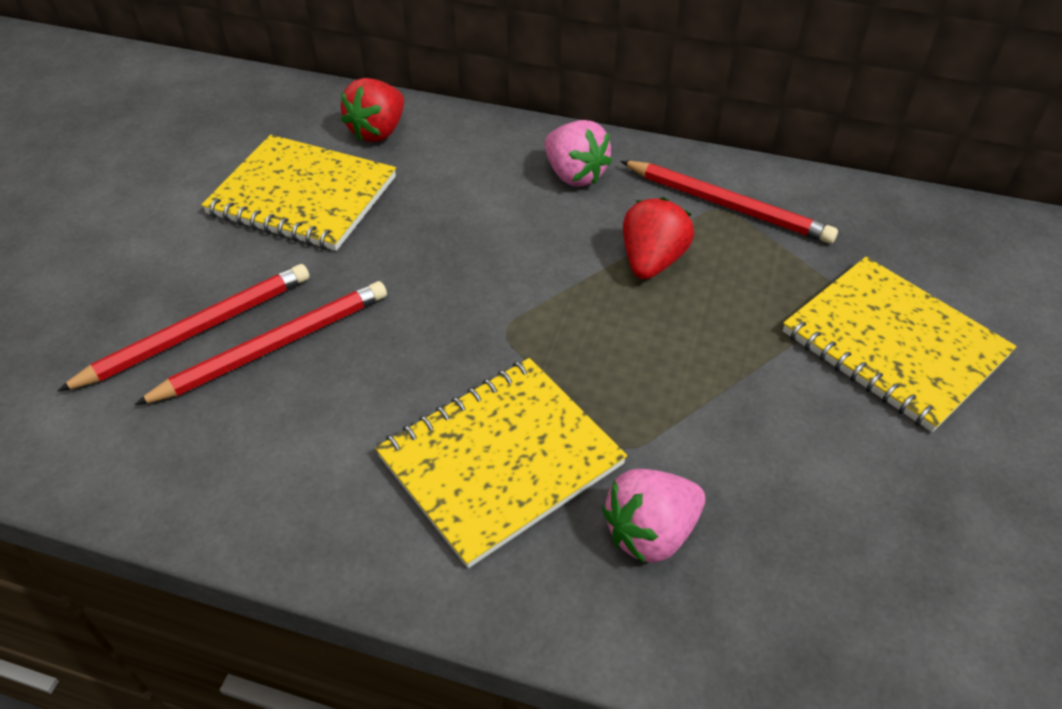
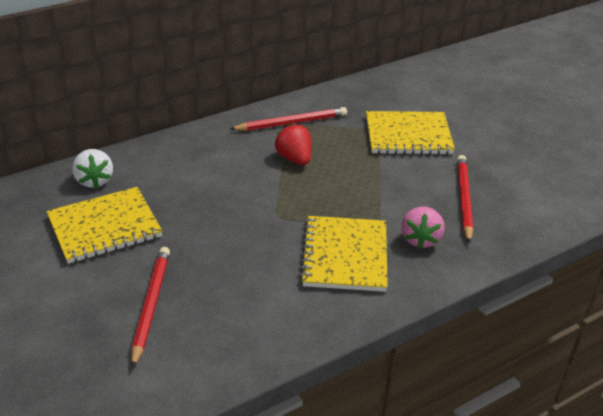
camera: 50 degrees left, 10 degrees down
red pencil [134,281,387,405] -> red pencil moved to [457,155,473,243]
red strawberry [341,78,404,142] -> white strawberry [72,149,113,188]
pink strawberry [545,120,612,187] -> none

